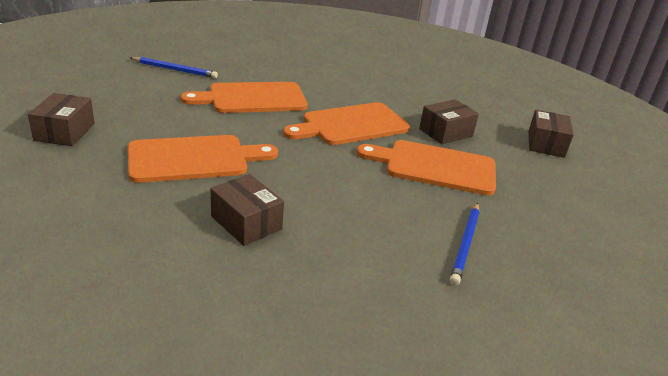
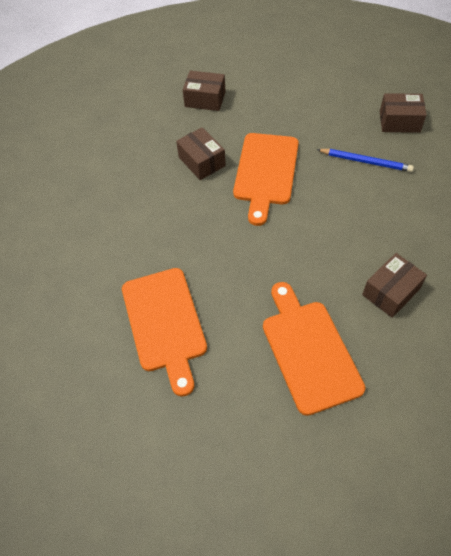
camera: 85 degrees left, 25 degrees up
brown box [28,93,95,146] -> brown box moved to [380,93,427,133]
blue pencil [130,57,218,78] -> none
orange cutting board [283,102,410,145] -> none

